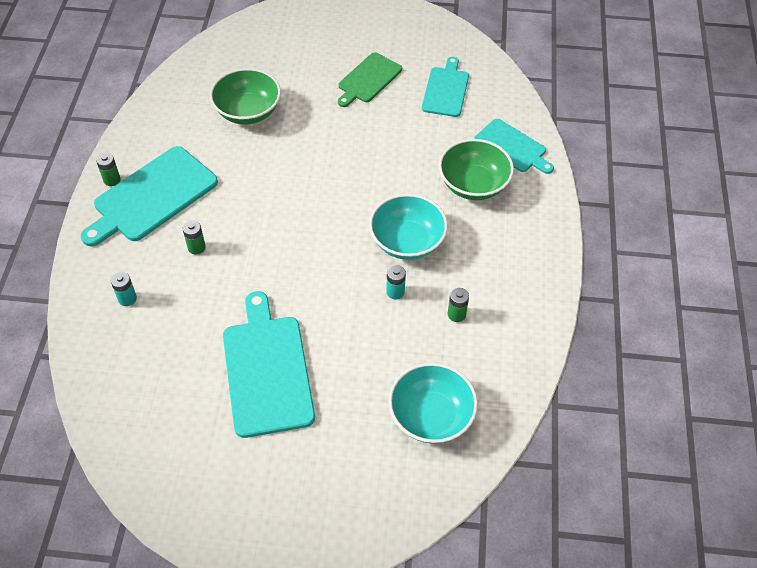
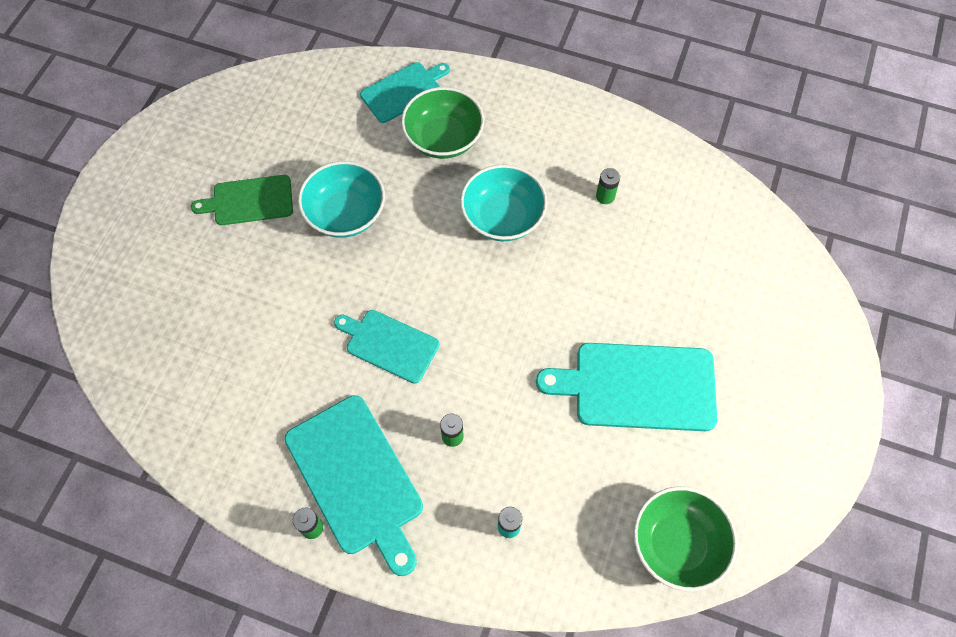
camera: 75 degrees left, 10 degrees up
green bowl [210,68,281,124] -> green bowl moved to [634,486,738,591]
green cutting board [338,52,402,107] -> green cutting board turned 120 degrees clockwise [191,175,293,225]
turquoise battery [386,265,406,299] -> none
turquoise bowl [389,363,478,444] -> turquoise bowl moved to [298,161,385,238]
turquoise cutting board [422,57,469,117] -> turquoise cutting board moved to [334,310,439,384]

